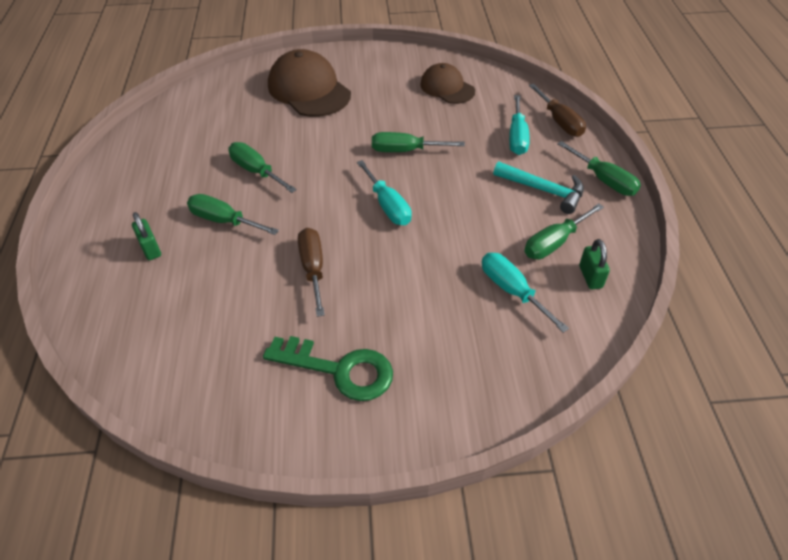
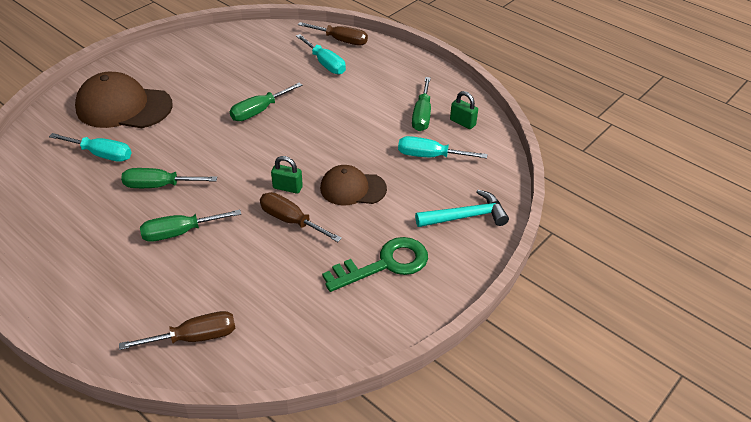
camera: 45 degrees left, 5 degrees down
green padlock [132,212,161,260] -> green padlock moved to [271,156,303,194]
turquoise screwdriver [357,160,412,225] -> turquoise screwdriver moved to [49,133,131,162]
brown cap [420,63,475,104] -> brown cap moved to [320,165,387,205]
turquoise hammer [493,162,584,214] -> turquoise hammer moved to [415,190,509,227]
green screwdriver [557,141,641,196] -> none
none -> brown screwdriver [119,311,235,350]

